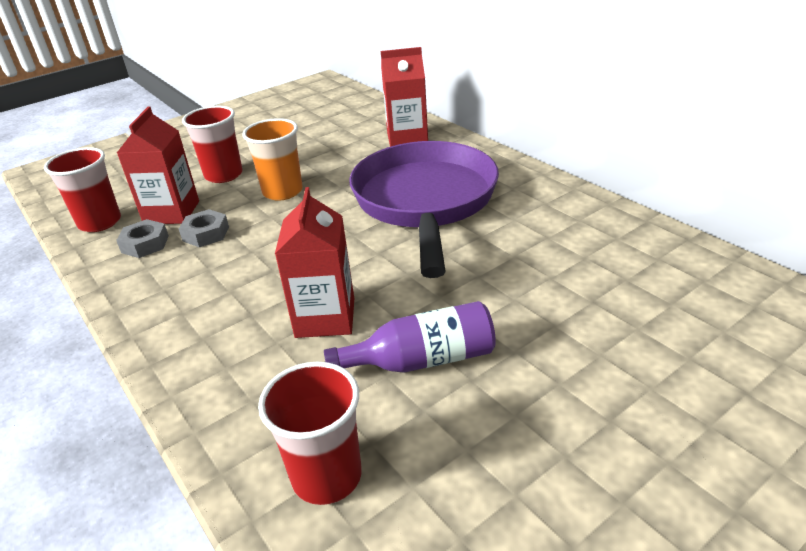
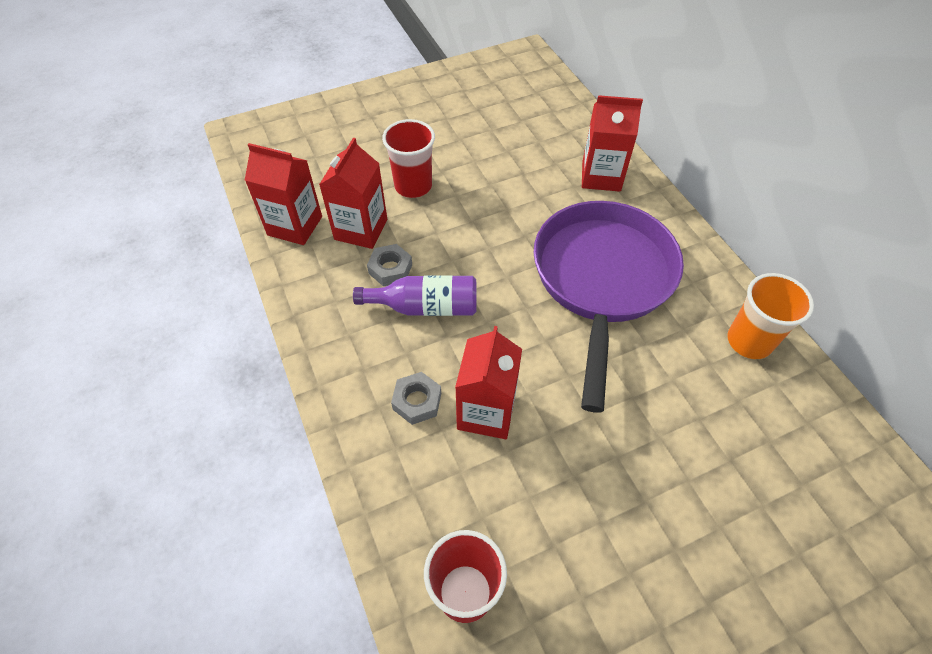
camera: 10 degrees right, 20 degrees up
red cup [44,147,121,232] -> red carton [245,143,322,245]
grey nut [116,219,169,258] -> grey nut moved to [391,372,441,425]
orange cup [242,118,303,201] -> orange cup moved to [727,273,814,359]
purple bottle [324,301,496,373] -> purple bottle moved to [353,276,476,316]

